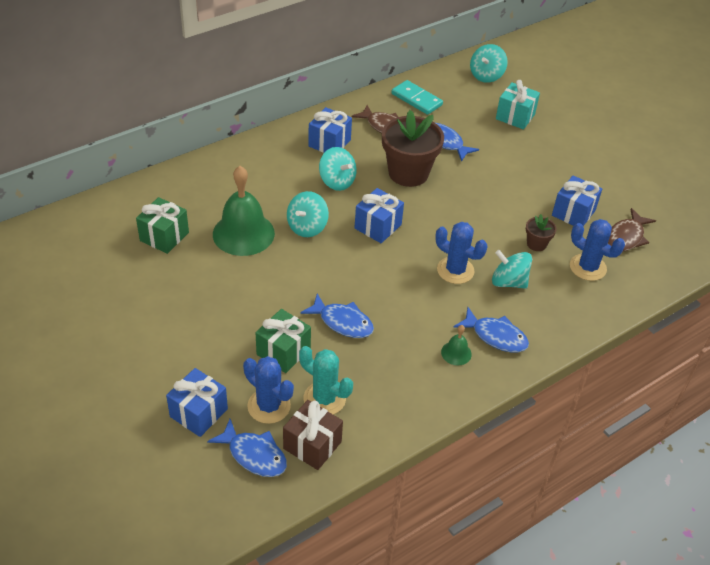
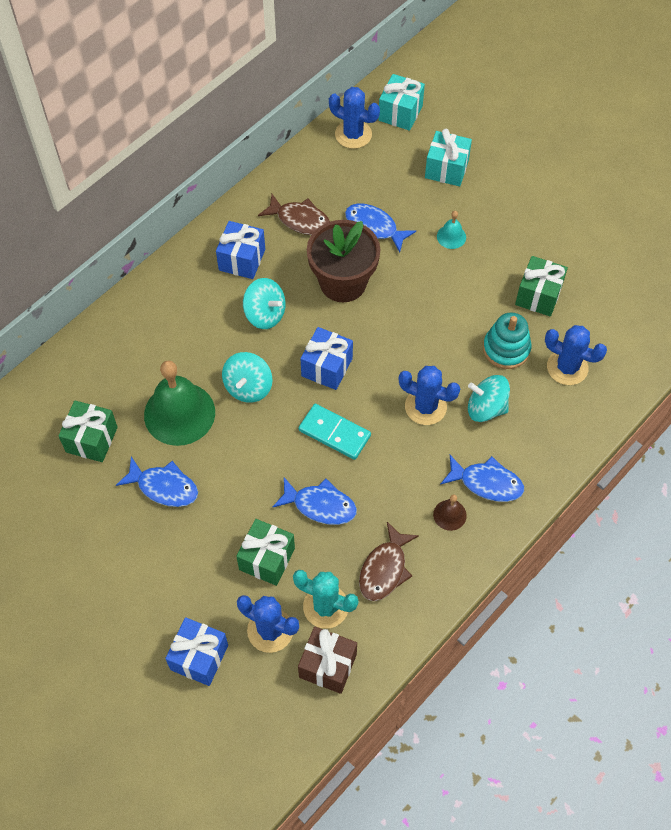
camera: 10 degrees left, 15 degrees up
blue fish [207,419,287,477] -> blue fish moved to [116,457,198,507]
turquoise domino [391,80,443,115] -> turquoise domino moved to [299,404,371,460]
green bell [441,325,472,365] -> brown bell [433,494,467,531]
turquoise spinning top [470,44,508,83] -> turquoise gift [378,74,425,131]
brown flower pot [526,214,557,251] -> turquoise stacking toy [483,312,531,369]
blue gift [552,175,602,226] -> green gift [515,256,568,317]
brown fish [608,208,656,252] -> brown fish moved to [359,522,419,601]
none -> blue cactus [329,87,380,149]
none -> turquoise bell [437,211,466,249]

